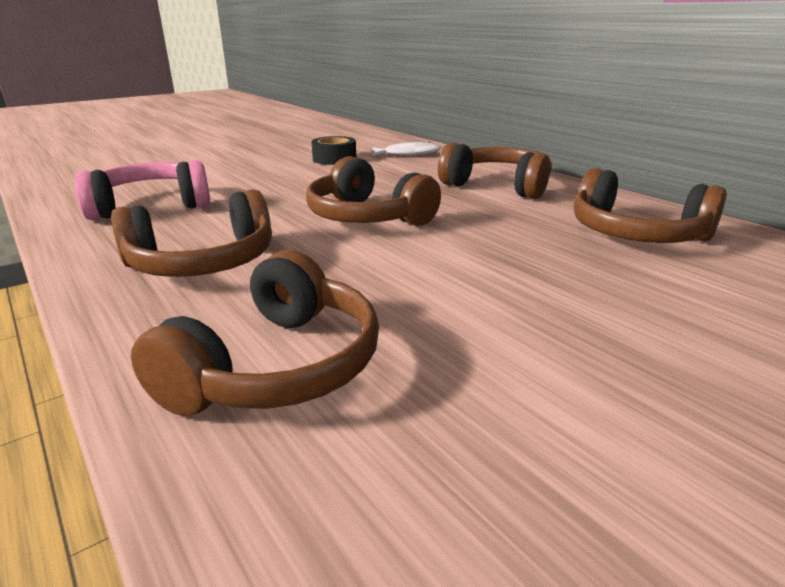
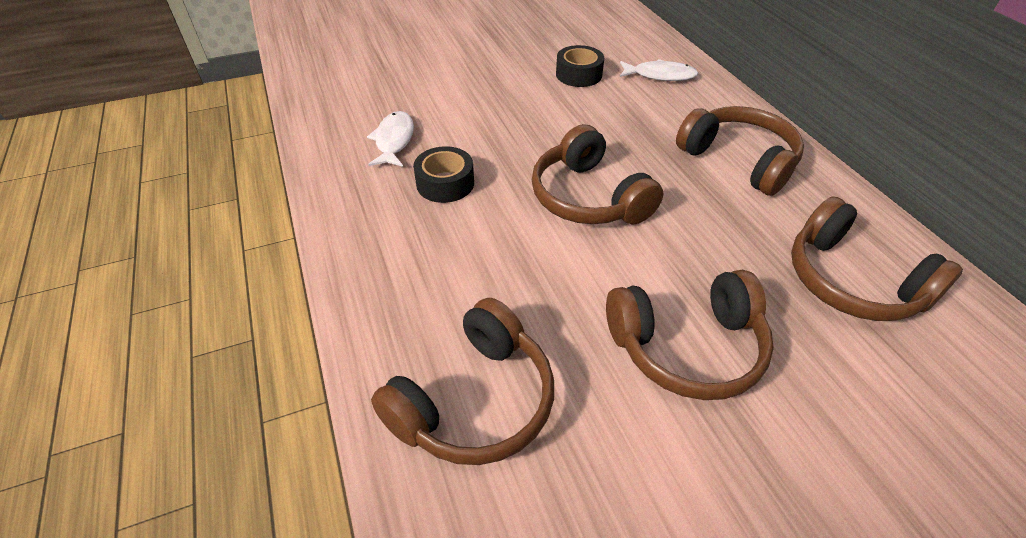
camera: 15 degrees right, 20 degrees up
pink headphones [75,160,210,221] -> white fish [367,111,414,167]
brown headphones [111,189,272,277] -> brown headphones moved to [606,270,774,400]
none -> black tape [413,146,474,203]

